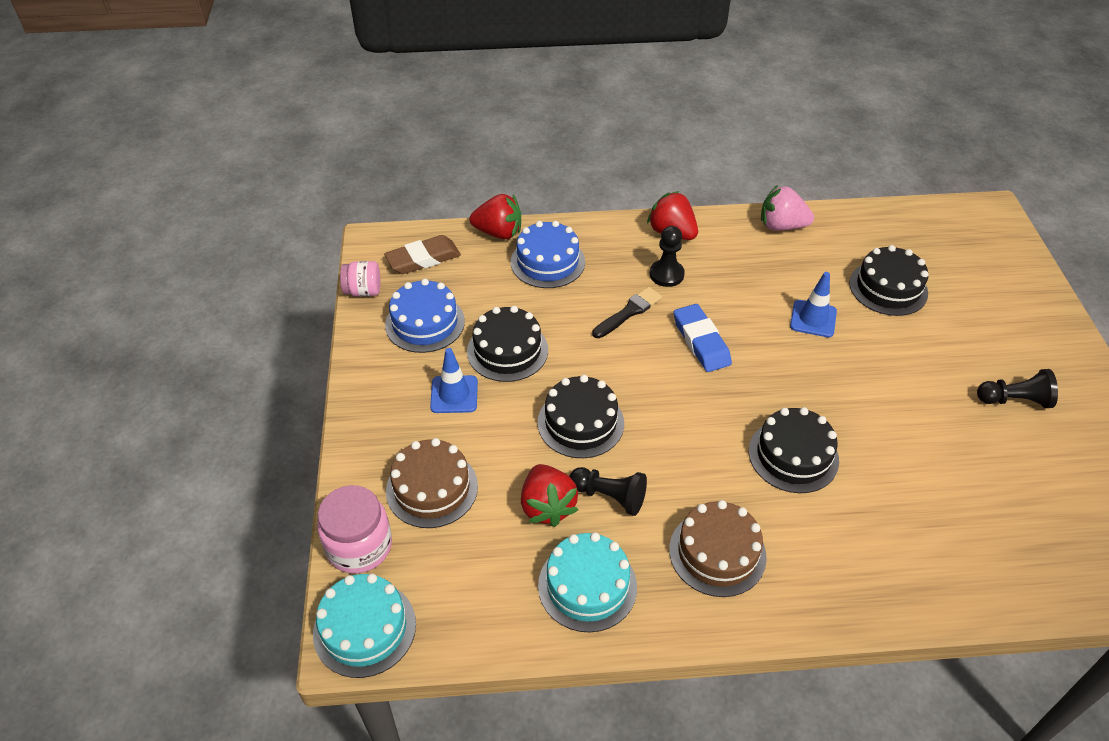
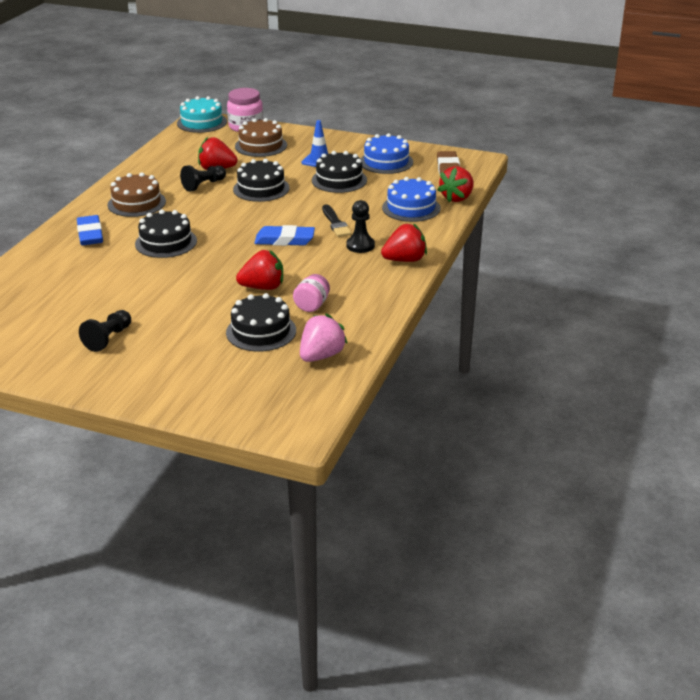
camera: 115 degrees right, 15 degrees down
pink jar [340,261,381,296] -> pink jar moved to [293,274,330,312]
turquoise cake [538,532,637,632] -> none
pink strawberry [761,185,814,231] -> pink strawberry moved to [300,313,348,362]
blue traffic cone [790,272,837,337] -> red strawberry [236,250,283,290]
none -> blue eraser [77,215,103,245]

